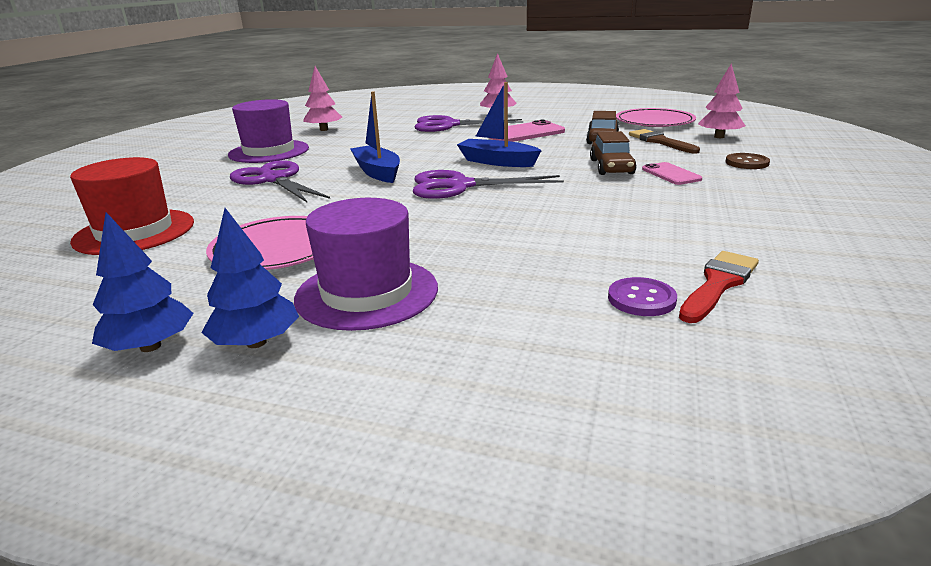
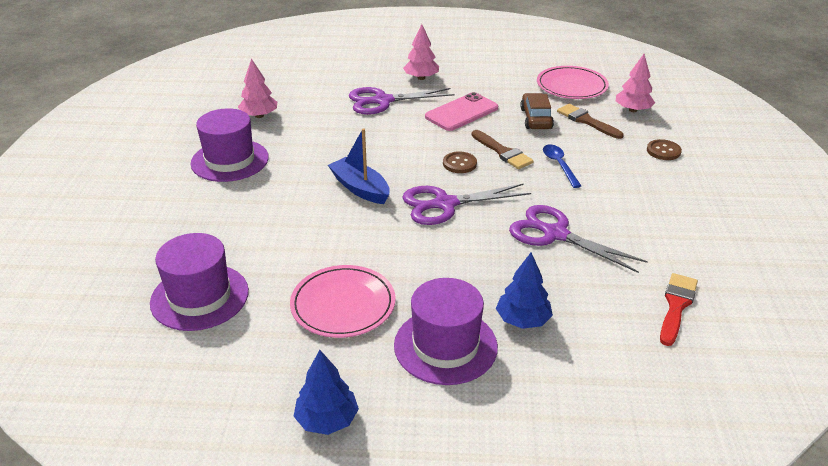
camera: 15 degrees left, 10 degrees up
red hat [70,157,194,255] -> purple hat [150,233,249,331]
blue tree [201,208,299,348] -> blue tree moved to [496,252,553,329]
purple scissors [230,160,330,202] -> purple scissors moved to [509,205,648,273]
blue boat [457,82,542,167] -> brown button [443,151,477,173]
brown car [590,131,636,175] -> blue spoon [543,144,581,188]
purple button [608,277,677,316] -> none
pink phone [642,162,702,185] -> none
none -> brown brush [472,130,534,169]

